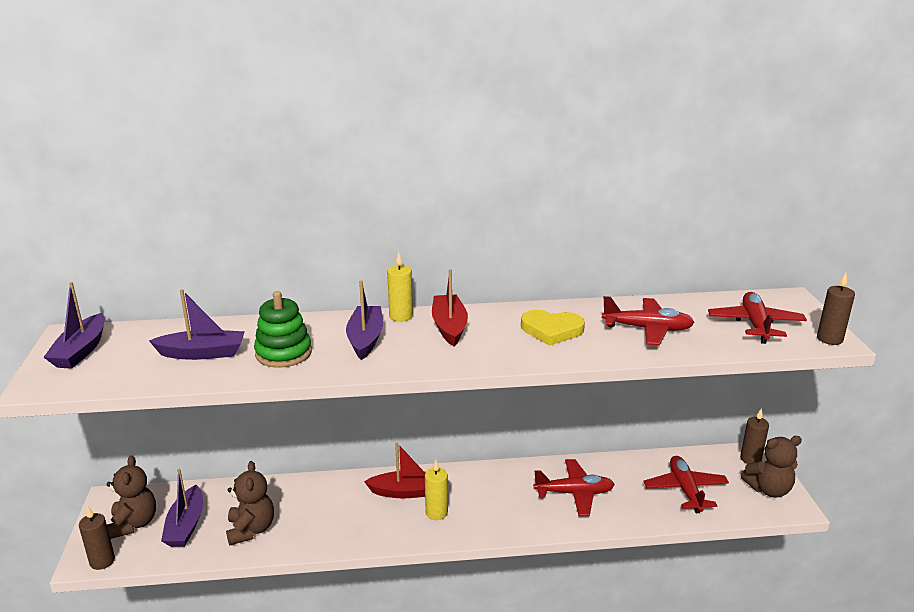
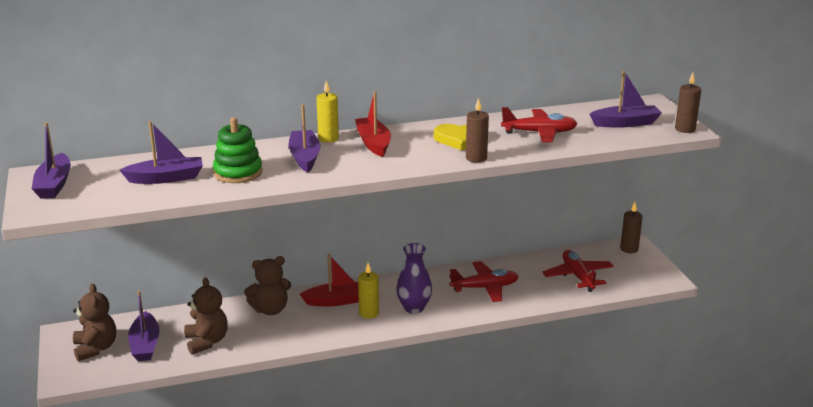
camera: 10 degrees left, 0 degrees up
brown candle [79,505,115,570] -> brown candle moved to [466,98,489,163]
red plane [708,292,807,344] -> purple boat [590,71,662,128]
brown teddy bear [741,436,802,498] -> brown teddy bear moved to [244,256,291,315]
none -> purple vase [396,243,432,314]

